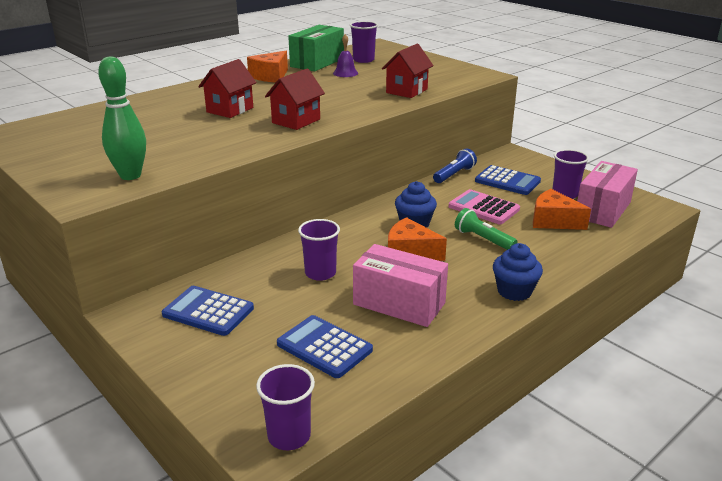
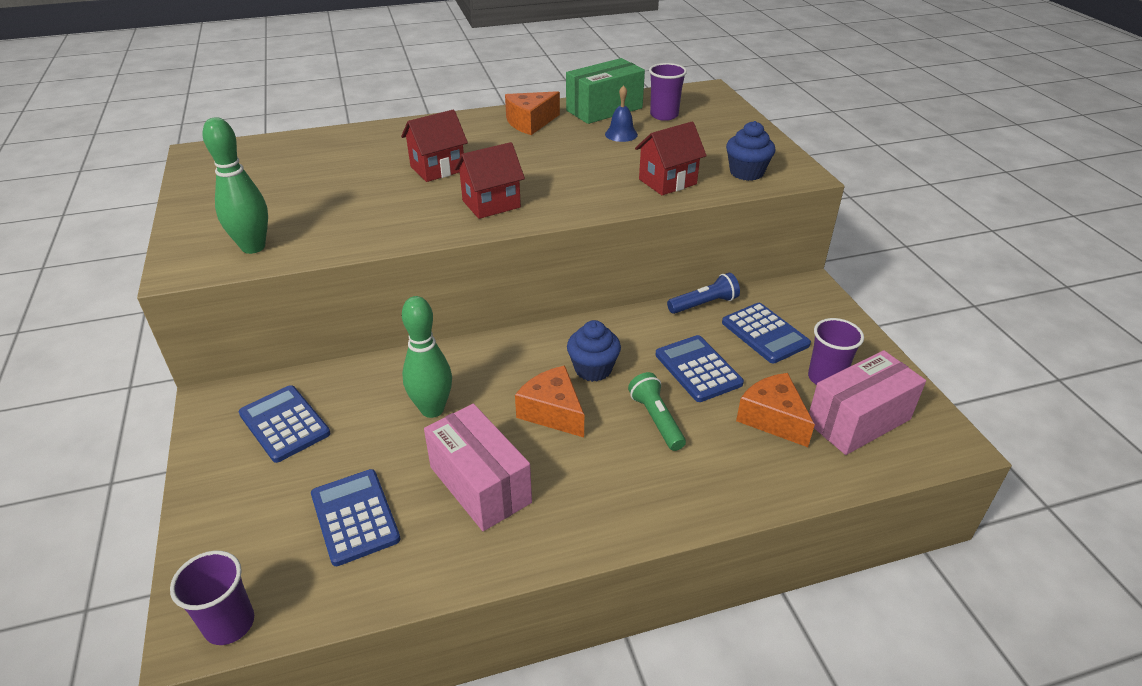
camera: 25 degrees right, 10 degrees up
purple cup [298,219,340,281] -> green bowling pin [402,296,452,418]
purple bell [333,34,358,77] -> blue bell [605,85,638,142]
pink calculator [449,189,520,224] -> blue calculator [655,335,744,402]
blue cupcake [493,243,543,301] -> blue cupcake moved to [726,121,776,181]

